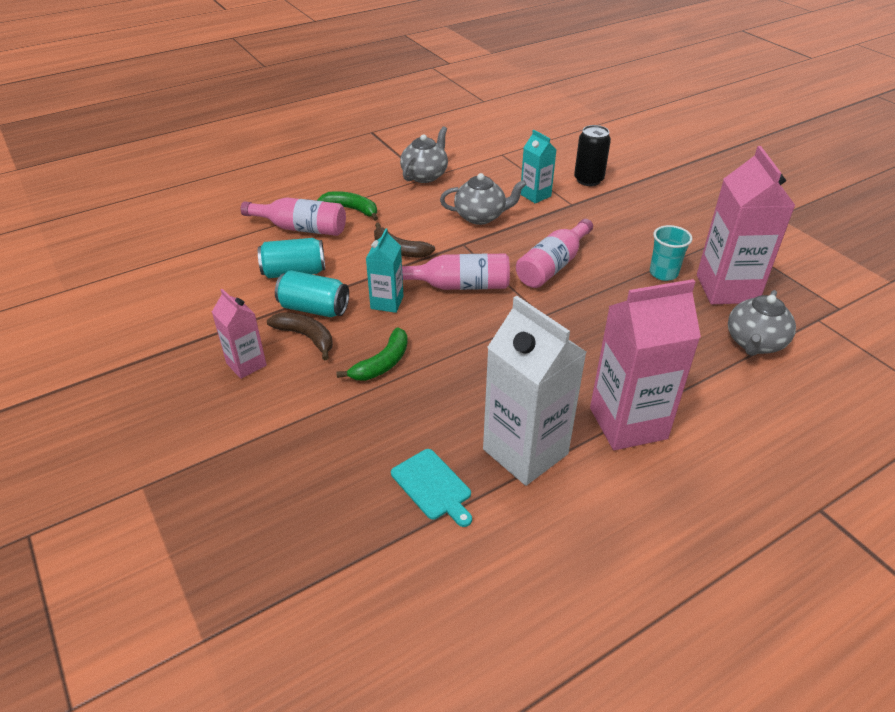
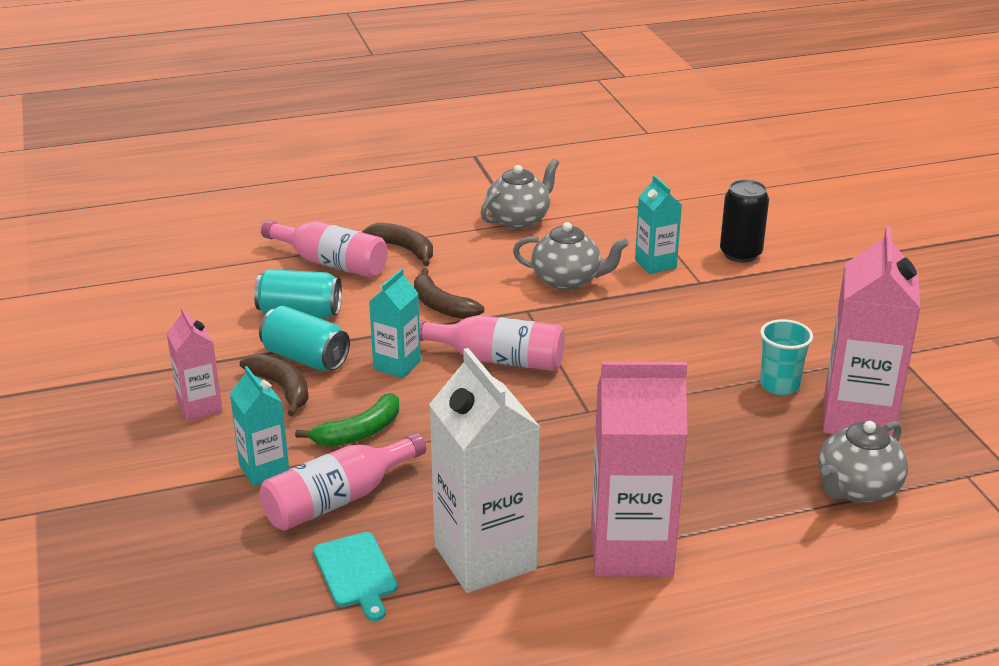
camera: 15 degrees right, 10 degrees down
green banana [317,191,378,221] -> brown banana [362,223,433,266]
pink bottle [516,219,593,288] -> pink bottle moved to [260,433,426,531]
none -> turquoise carton [230,366,289,486]

